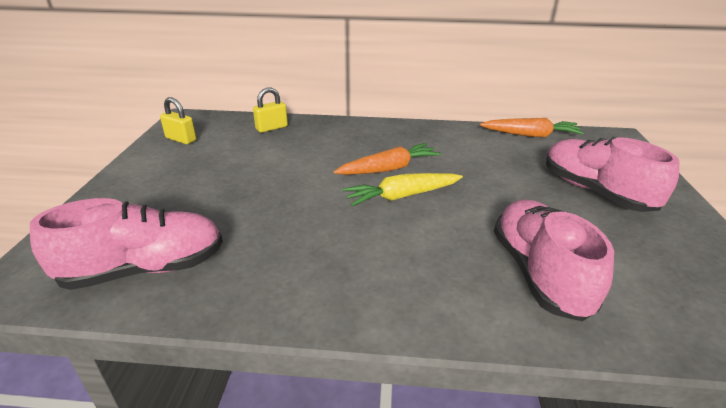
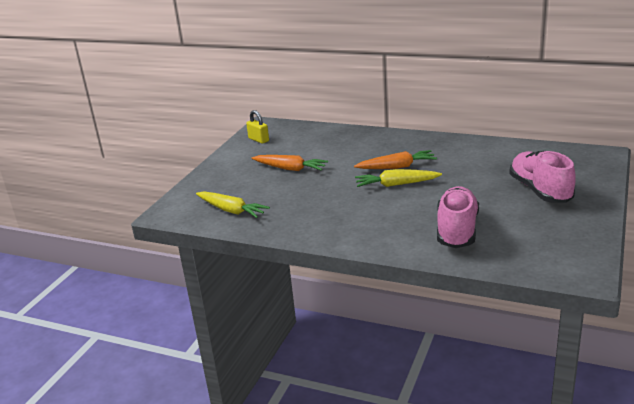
camera: 20 degrees right, 5 degrees down
pink shoe [30,198,223,290] -> yellow carrot [196,191,270,218]
yellow padlock [253,87,288,133] -> none
orange carrot [480,118,584,137] -> orange carrot moved to [252,155,328,171]

